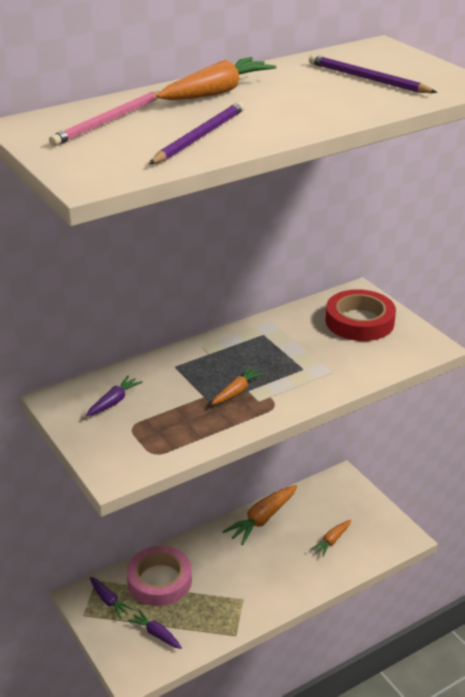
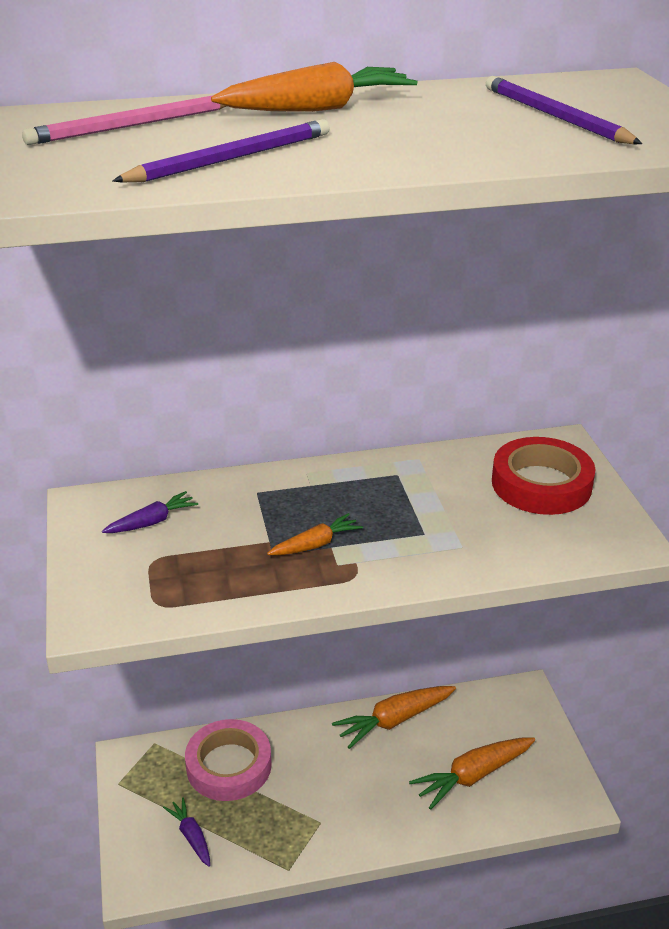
camera: 20 degrees right, 0 degrees up
purple carrot [90,577,133,619] -> none
orange carrot [310,520,351,557] -> orange carrot [409,737,535,810], size x1.73

